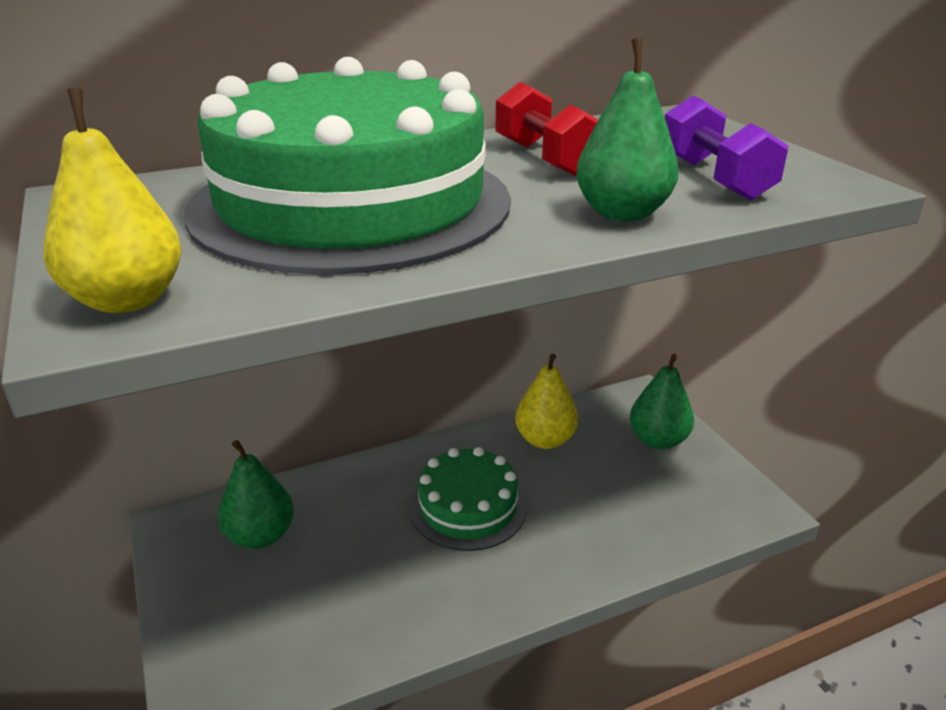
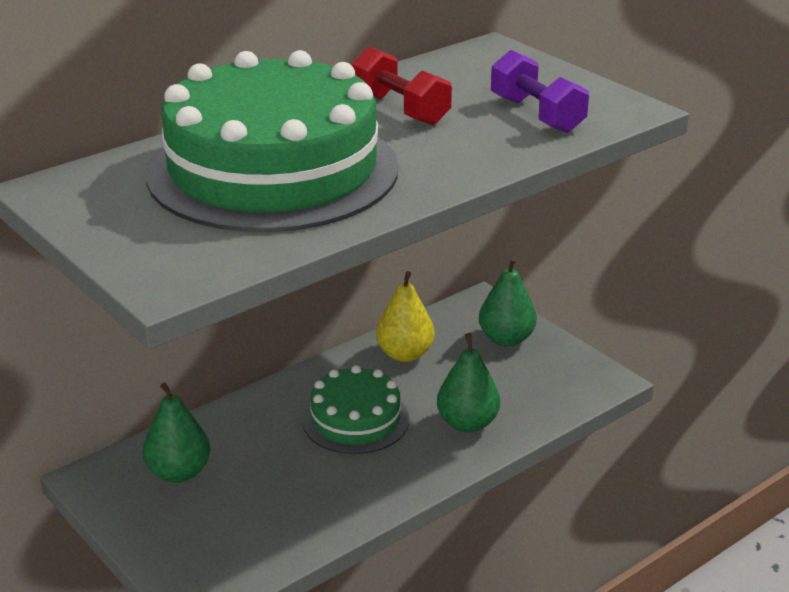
camera: 15 degrees left, 0 degrees up
yellow pear [43,88,182,313] -> none
green pear [576,38,679,222] -> green pear moved to [437,333,500,433]

